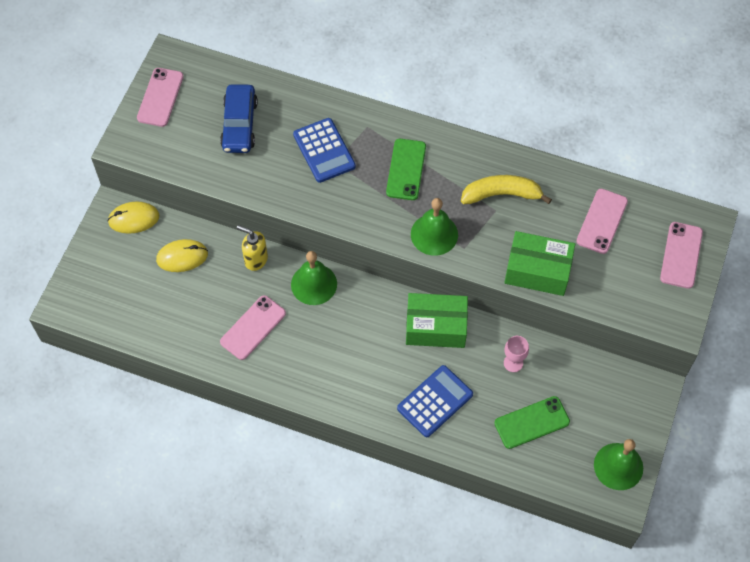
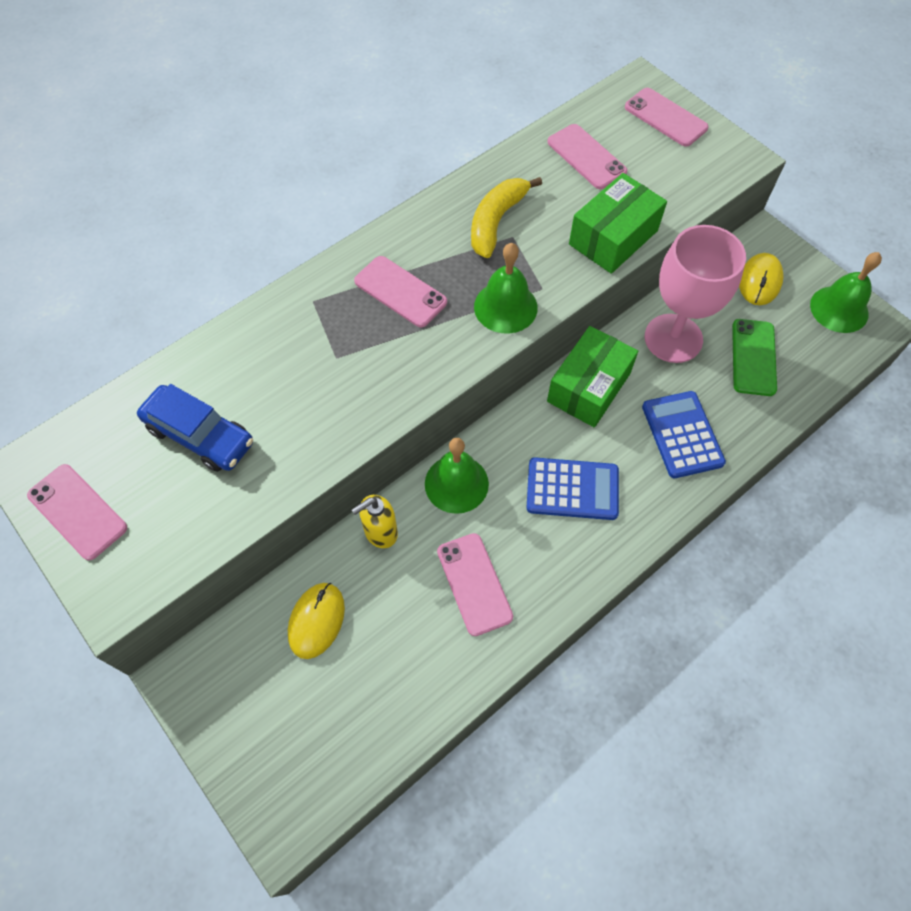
camera: 60 degrees left, 0 degrees up
yellow mouse [108,202,159,234] -> yellow mouse moved to [739,253,784,305]
blue calculator [293,118,356,183] -> blue calculator moved to [527,457,619,520]
green phone [386,139,426,200] -> pink phone [354,256,447,327]
pink goblet [504,336,529,372] -> pink goblet [645,225,746,363], size x2.39

